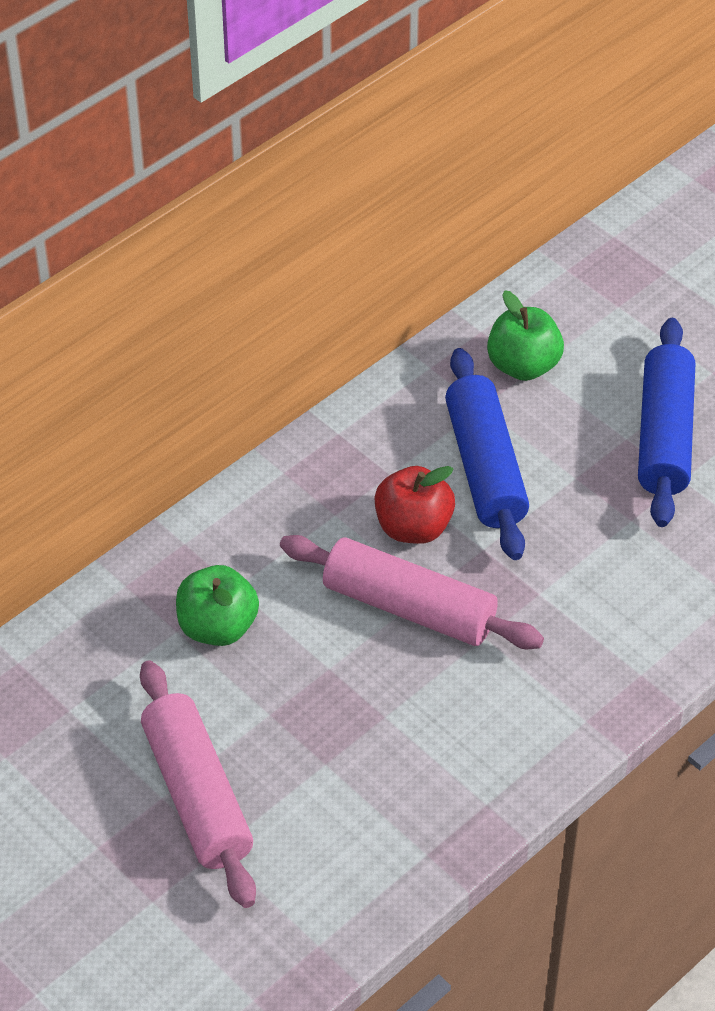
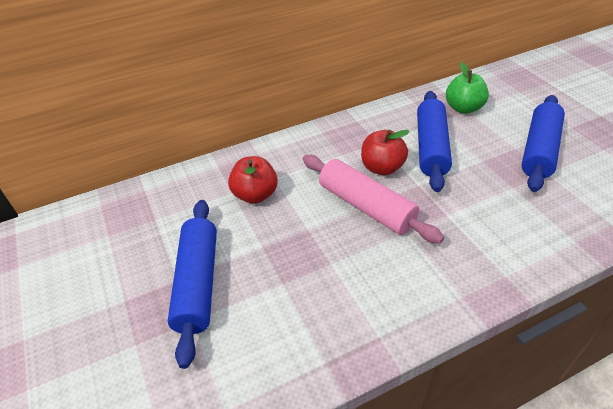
camera: 20 degrees right, 5 degrees down
pink rolling pin [140,660,256,908] -> blue rolling pin [168,200,217,369]
green apple [176,565,259,646] -> red apple [228,156,278,204]

